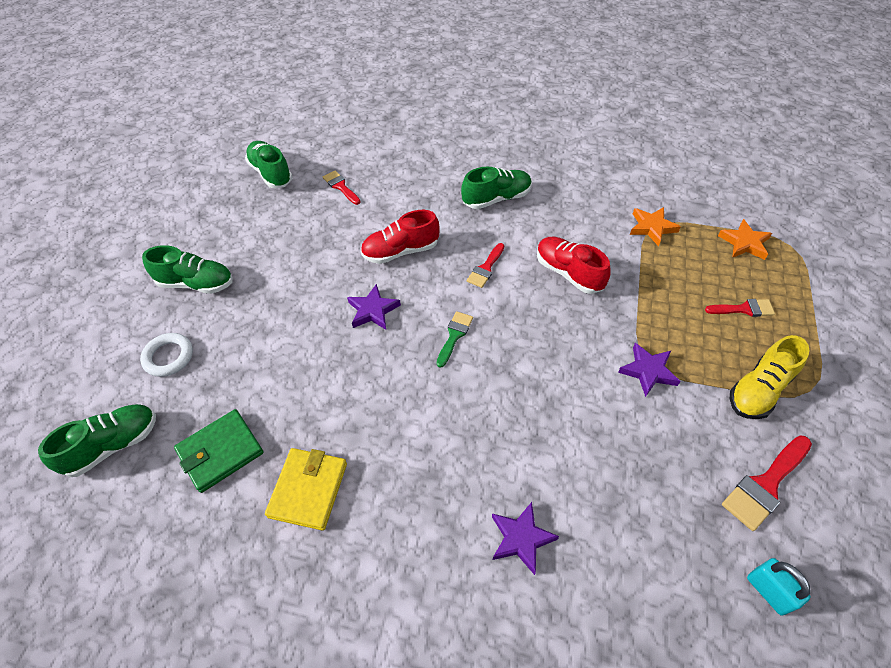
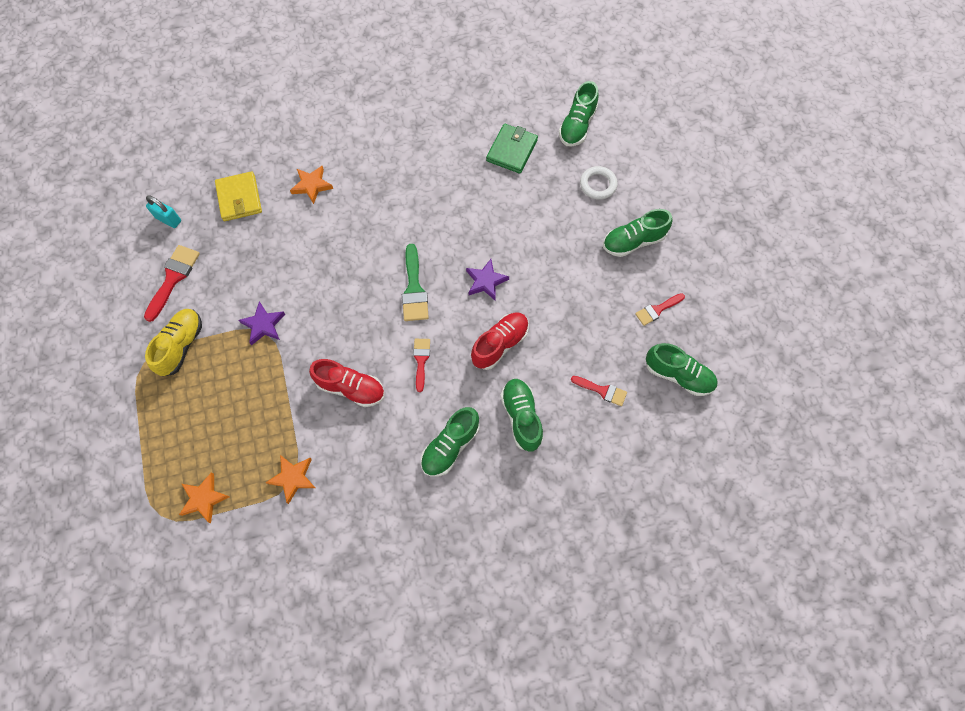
camera: 150 degrees right, 15 degrees up
yellow wallet [265,448,347,531] -> yellow wallet moved to [215,171,262,221]
green brush [437,311,473,368] -> green brush [402,244,429,321], size x1.58
purple star [492,502,559,575] -> orange star [290,166,333,204]
red brush [705,299,775,317] -> red brush moved to [635,293,685,326]
none -> green shoe [501,378,543,451]

